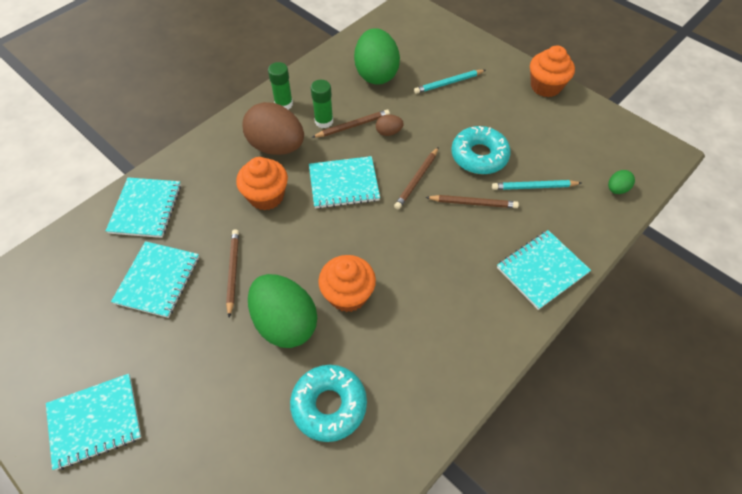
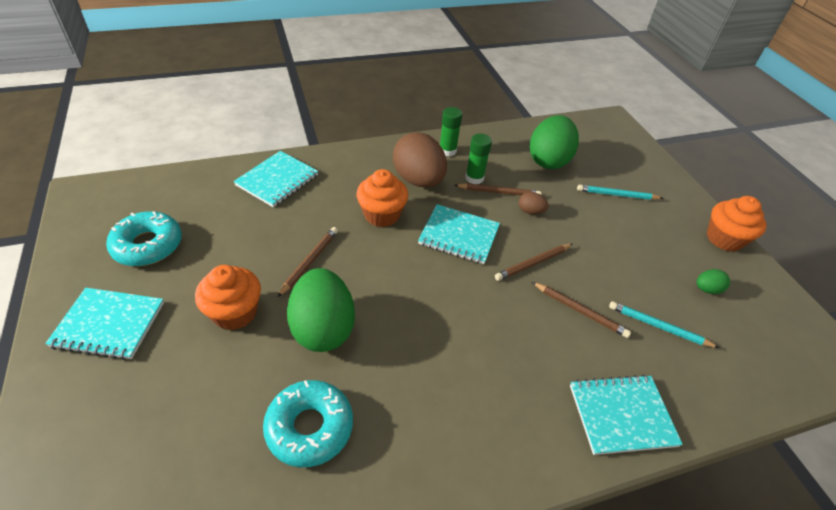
camera: 25 degrees right, 10 degrees down
turquoise notebook [111,241,199,318] -> none
orange cupcake [318,255,376,312] -> orange cupcake moved to [195,265,261,330]
turquoise donut [451,126,511,174] -> turquoise donut moved to [106,211,182,266]
green egg [608,170,635,194] -> green egg moved to [697,269,730,294]

